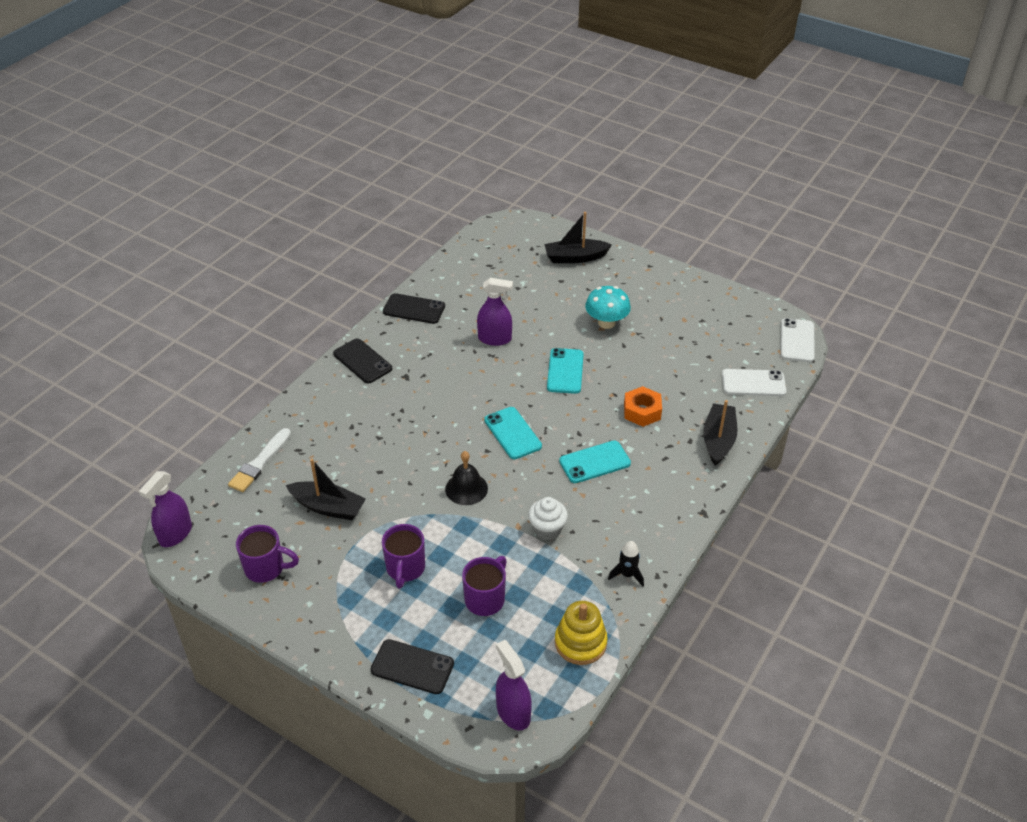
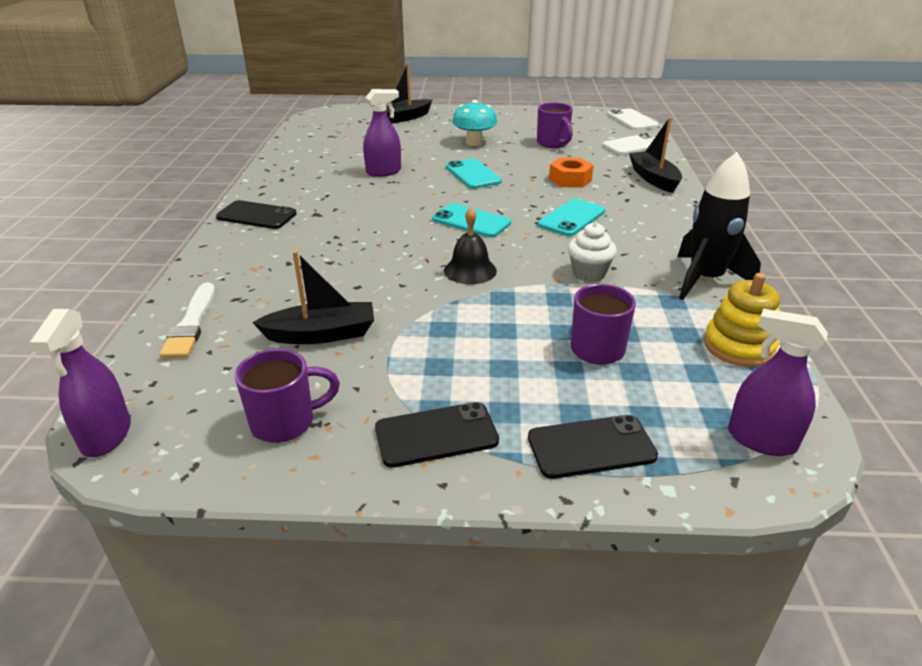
camera: 30 degrees left, 10 degrees down
purple mug [382,524,425,588] -> purple mug moved to [537,102,573,148]
black phone [383,293,445,324] -> black phone moved to [375,402,499,468]
black rocket [608,541,644,587] -> black rocket [677,152,761,300], size x2.04

